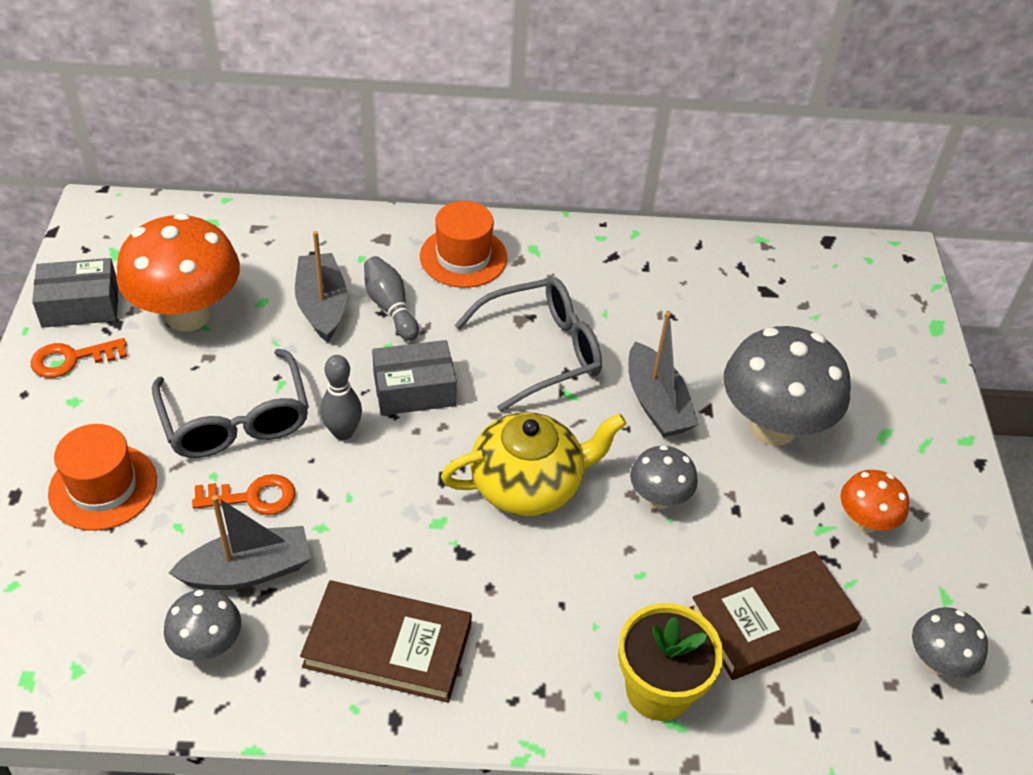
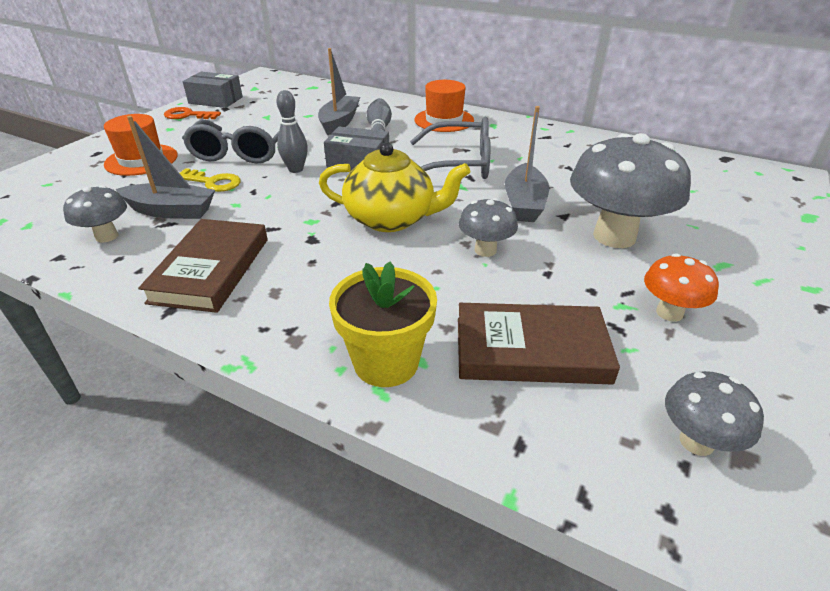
camera: 30 degrees right, 10 degrees down
orange mushroom [116,213,240,331] -> none
orange key [192,474,296,515] -> yellow key [180,168,240,192]
brown book [300,581,472,703] -> brown book turned 60 degrees clockwise [138,219,268,313]

